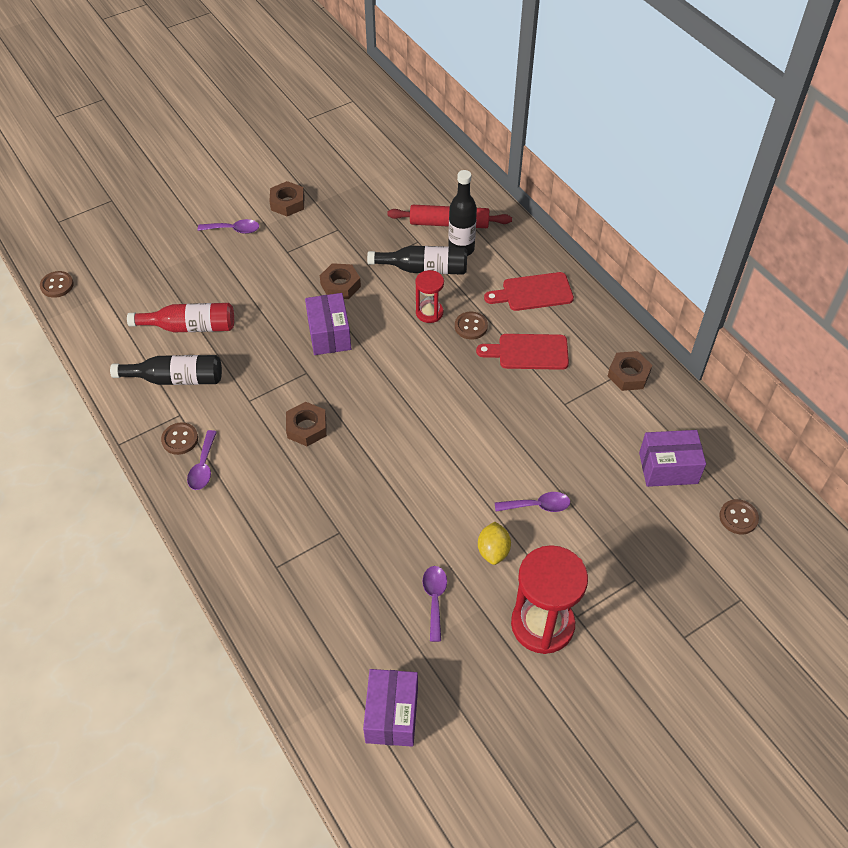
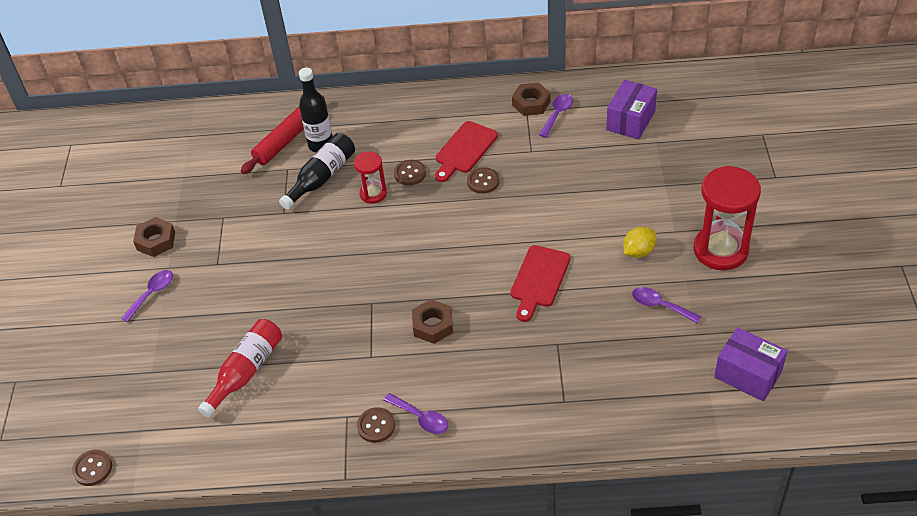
camera: 55 degrees left, 5 degrees down
black bottle [110,355,222,385] -> none
purple box [305,293,351,355] -> none
brown nut [320,263,361,299] -> none
yellow lemon [478,522,511,565] -> yellow lemon turned 75 degrees counterclockwise [623,227,656,258]
red cutting board [484,272,574,311] -> red cutting board moved to [510,245,570,322]
purple spoon [495,492,570,512] -> purple spoon moved to [539,94,573,138]
brown button [719,499,759,534] -> brown button moved to [467,167,499,194]

